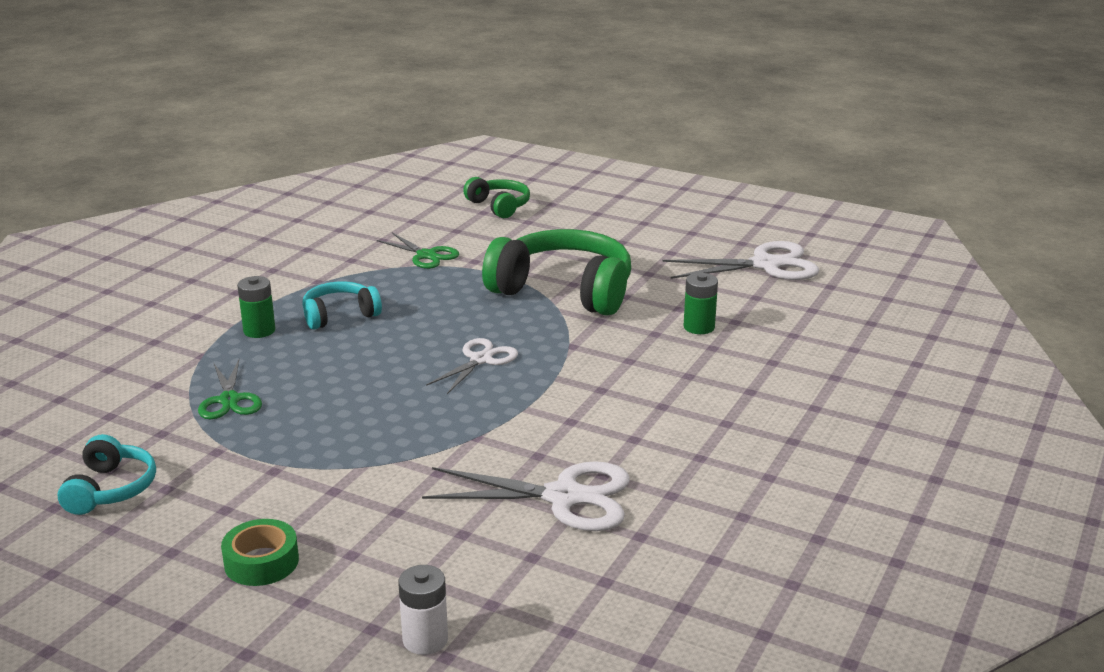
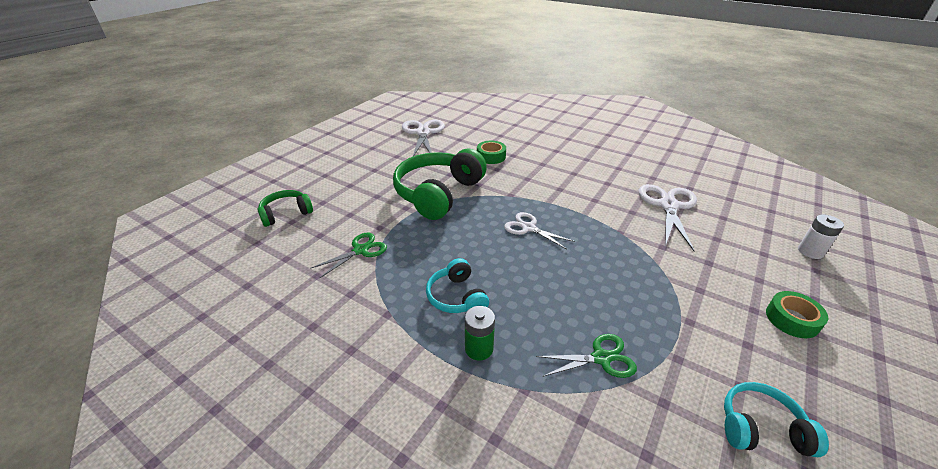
camera: 85 degrees left, 10 degrees up
green battery [684,273,718,334] -> green tape [477,141,506,164]

